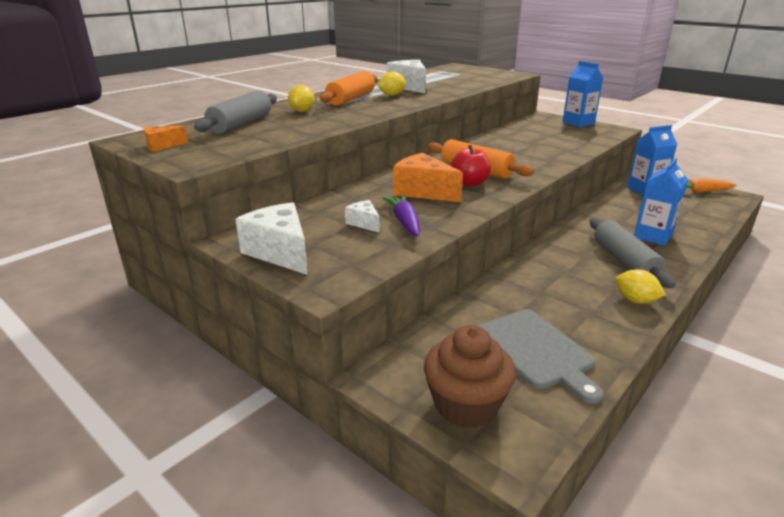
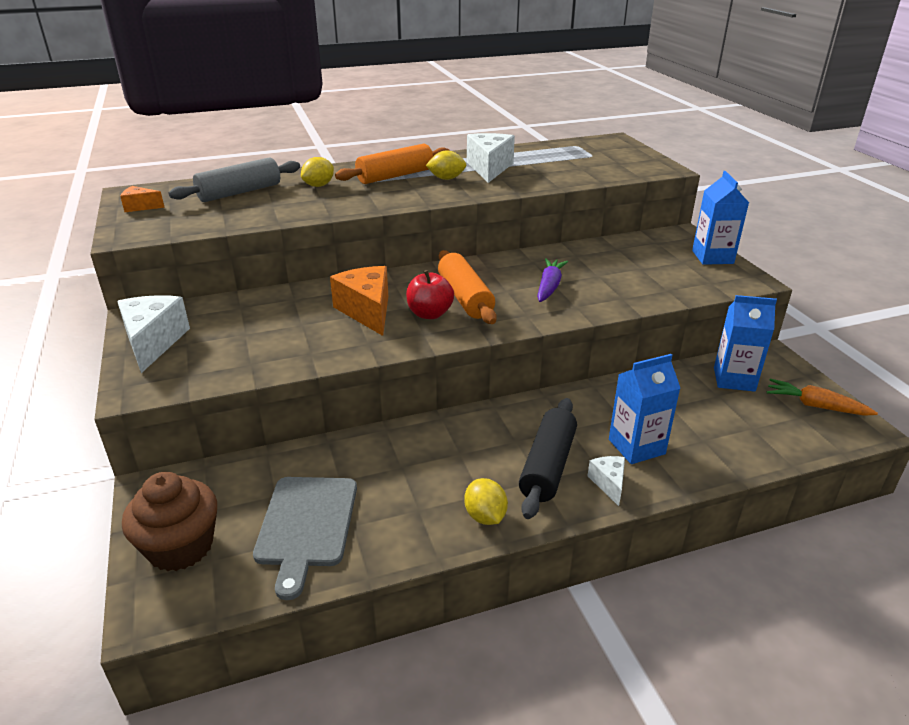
camera: 30 degrees right, 5 degrees up
white cheese [345,200,380,233] -> white cheese moved to [588,456,625,506]
purple carrot [382,195,420,236] -> purple carrot moved to [537,258,568,302]
grey rolling pin [590,218,676,288] -> black rolling pin [519,398,577,519]

